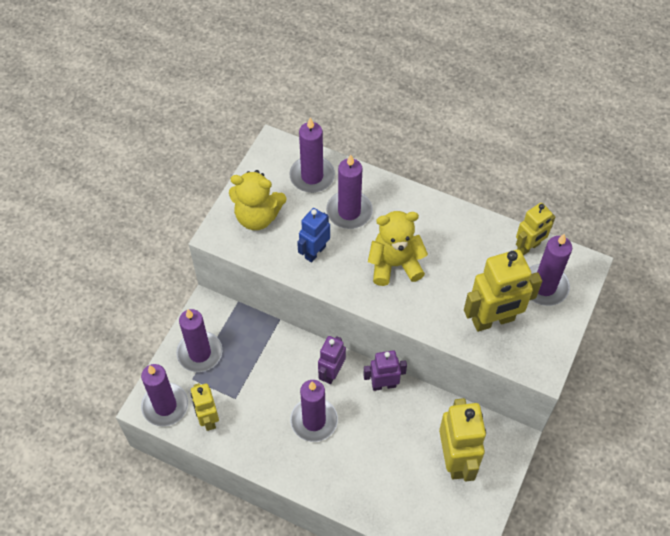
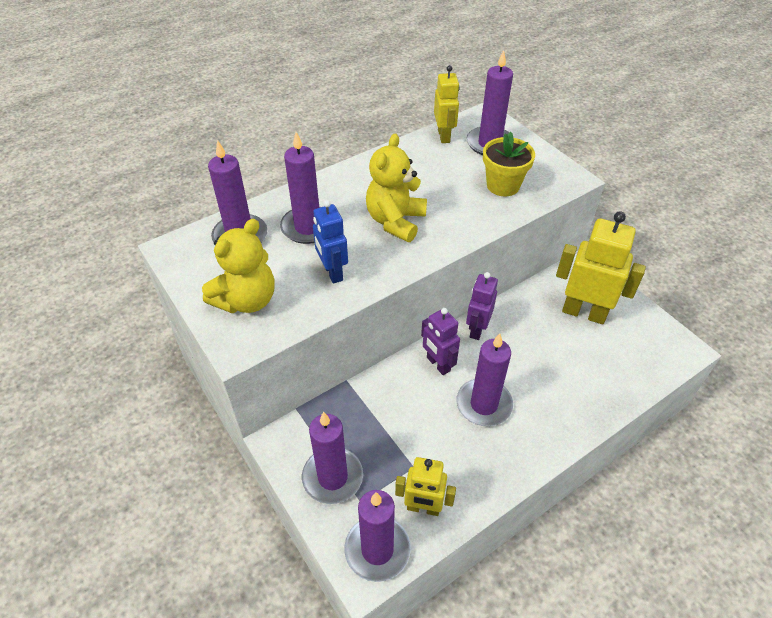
camera: 60 degrees left, 10 degrees down
yellow robot [464,249,542,332] -> yellow flower pot [483,132,535,196]

